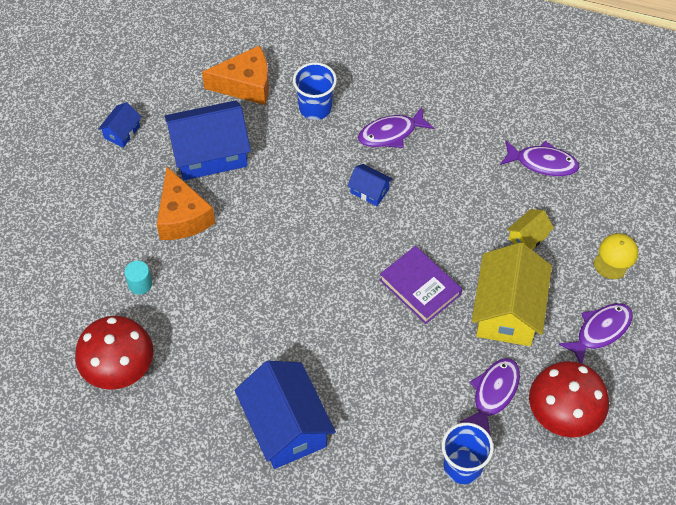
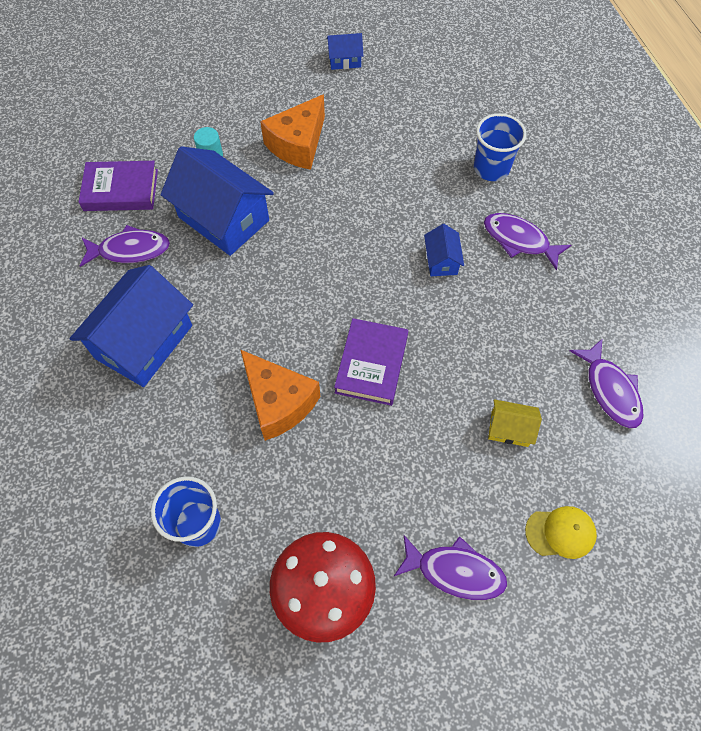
camera: 55 degrees right, 5 degrees up
red mushroom [75,316,154,390] -> purple book [79,161,158,211]
blue house [164,100,251,180] -> blue house moved to [161,146,274,256]
orange cheese [202,45,269,105] -> orange cheese moved to [241,350,321,441]
purple fish [460,358,520,437] -> purple fish moved to [80,225,170,267]
yellow house [472,243,552,346] -> none

